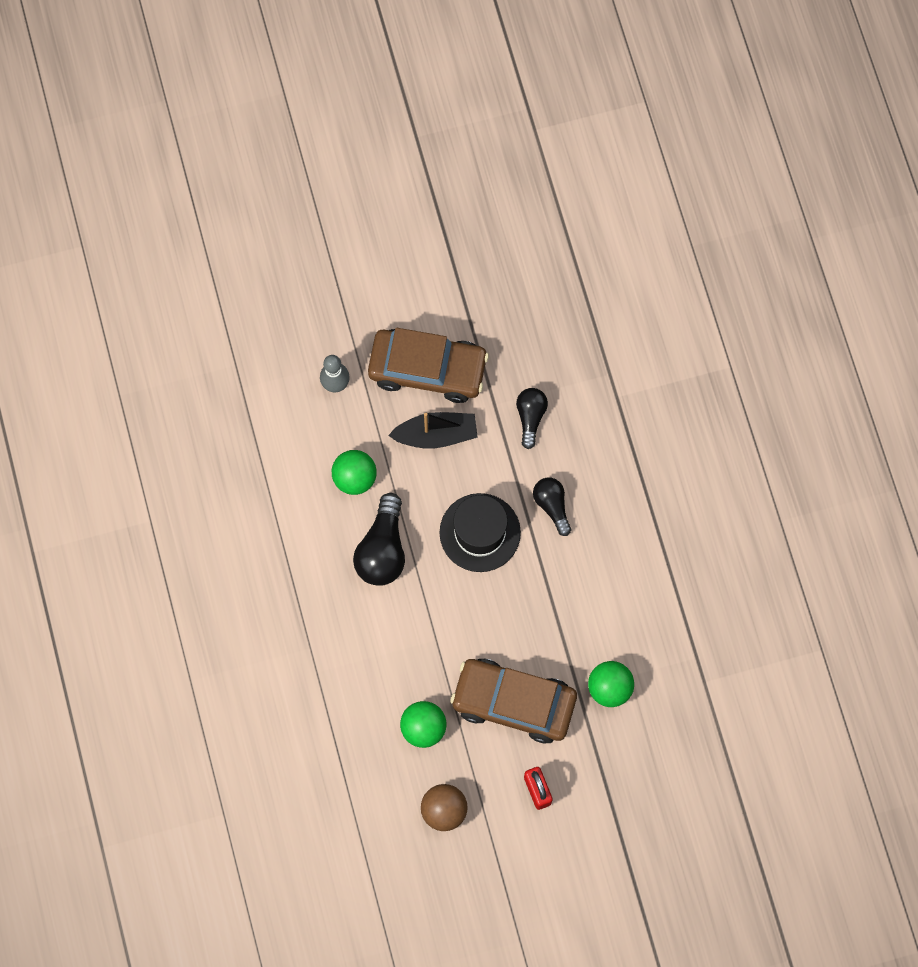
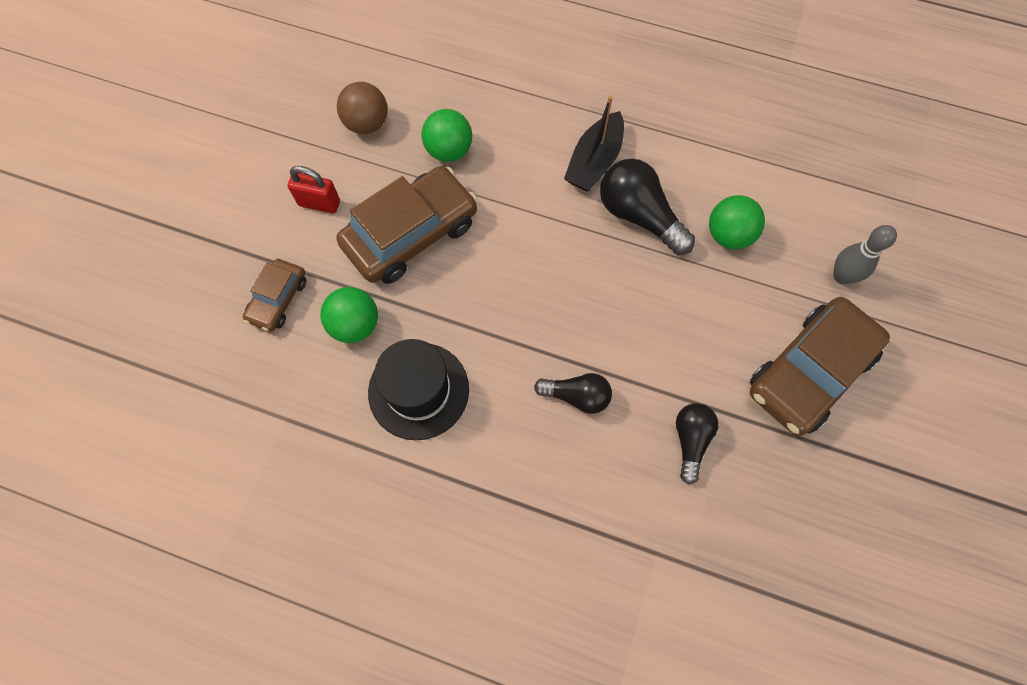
camera: 125 degrees right, 5 degrees down
black boat [388,412,478,449] -> black boat moved to [564,95,624,191]
black hat [440,493,521,572] -> black hat moved to [368,339,469,440]
black light bulb [516,388,548,449] -> black light bulb turned 120 degrees counterclockwise [676,403,719,485]
none -> brown car [243,259,306,331]

